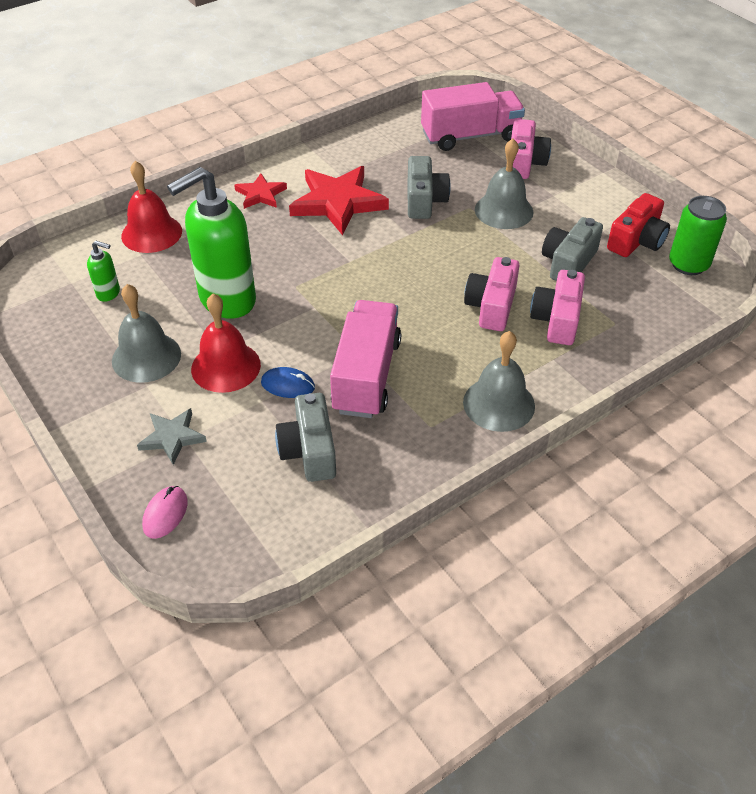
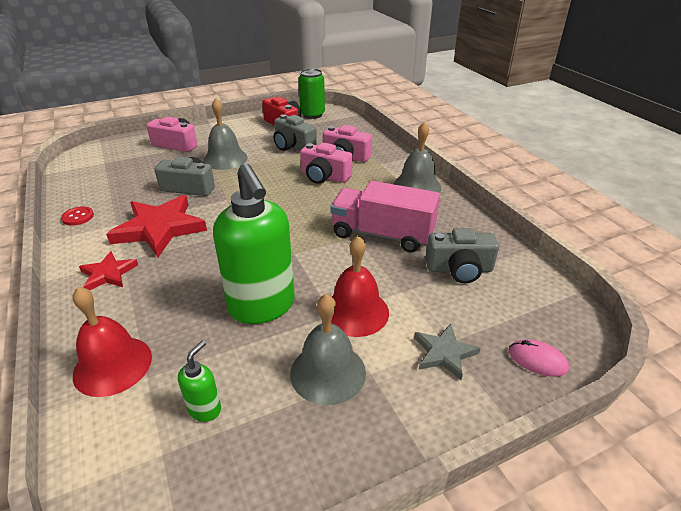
camera: 80 degrees left, 10 degrees down
blue mouse [261,367,315,398] -> none
pink truck [421,82,525,151] -> none
none -> red button [61,206,94,226]

